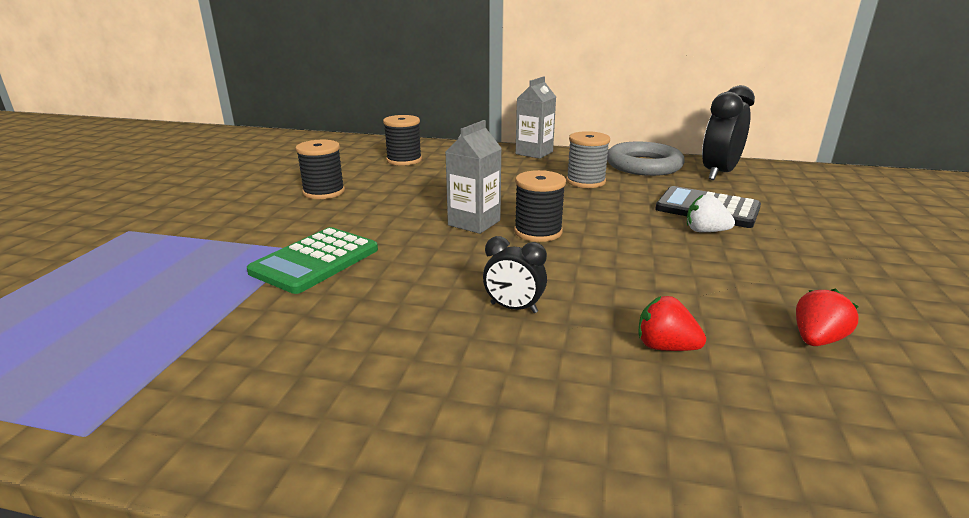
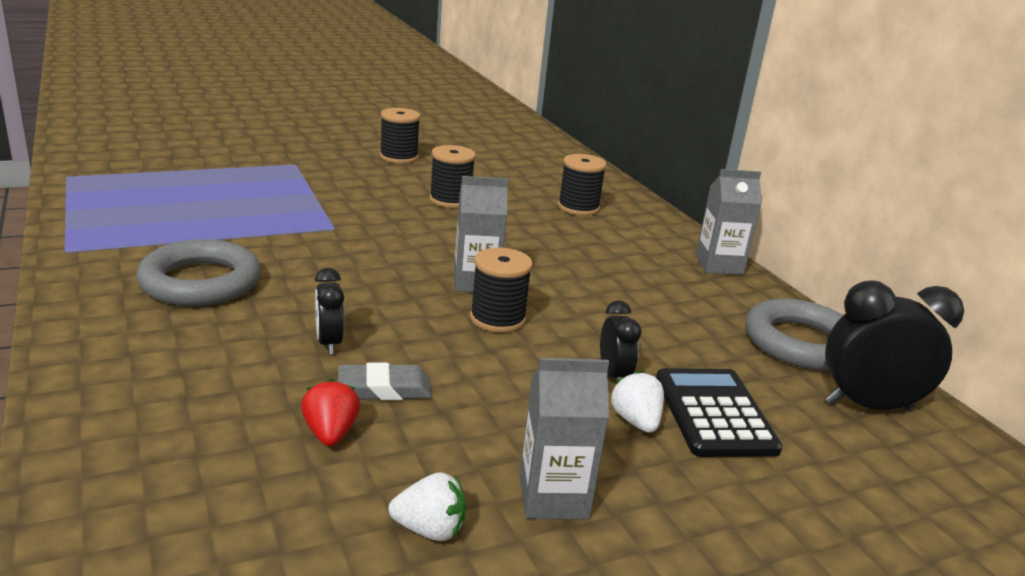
camera: 50 degrees right, 0 degrees up
green calculator [247,227,378,294] -> none
grey spool [566,131,610,188] -> none
red strawberry [796,289,859,346] -> white strawberry [389,472,466,541]
none -> grey ring [136,239,261,306]
none -> grey eraser [338,363,432,400]
none -> black spool [380,108,420,164]
none -> grey carton [519,358,609,519]
none -> black clock [600,300,641,381]

